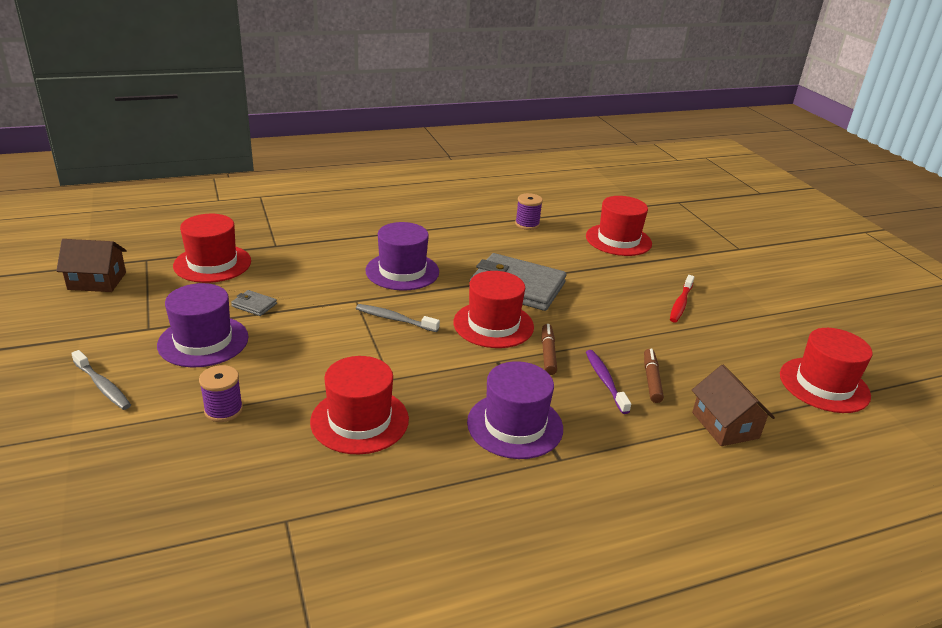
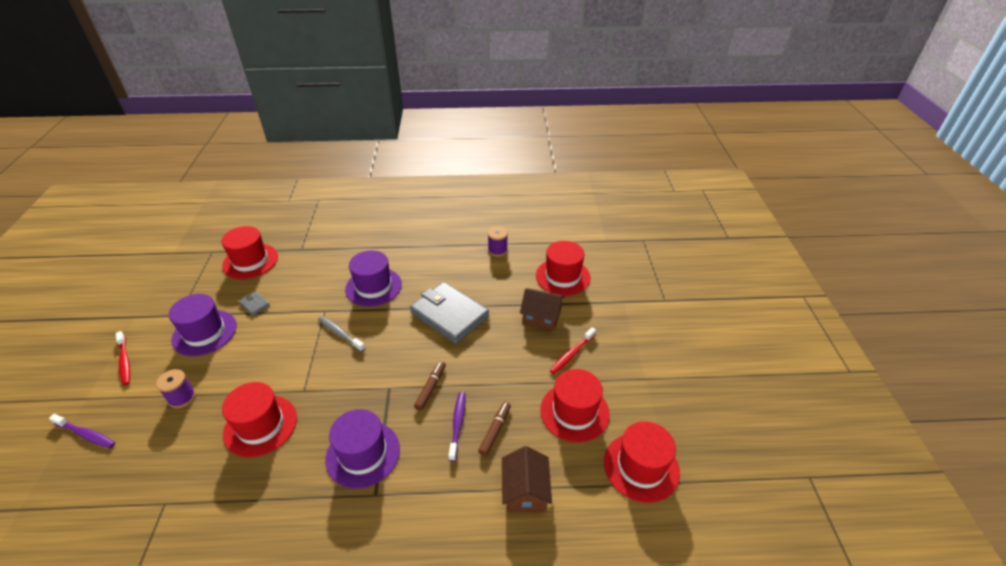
camera: 20 degrees right, 10 degrees up
brown house [56,239,126,292] -> brown house moved to [520,288,565,331]
grey toothbrush [71,350,131,410] -> red toothbrush [116,331,130,385]
red hat [453,271,534,348] -> red hat moved to [540,369,610,442]
none -> purple toothbrush [49,414,115,448]

